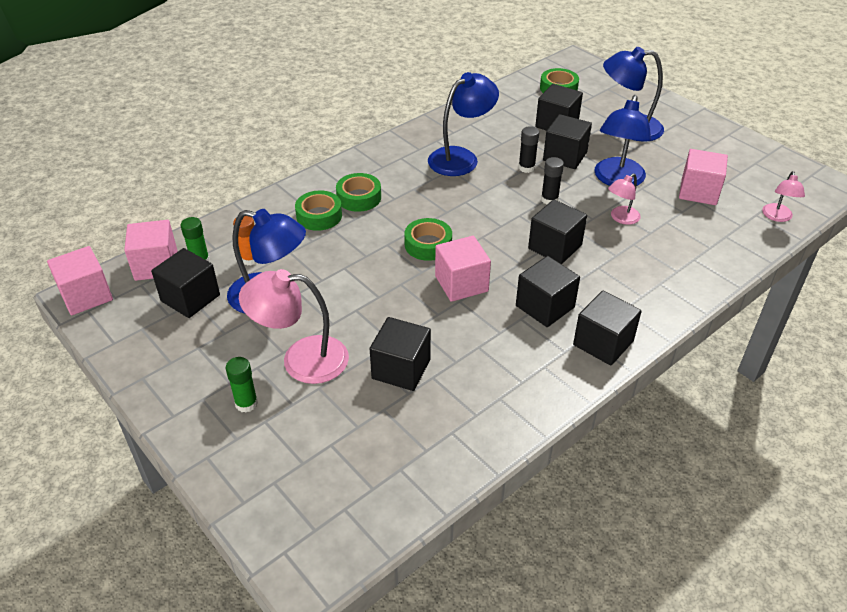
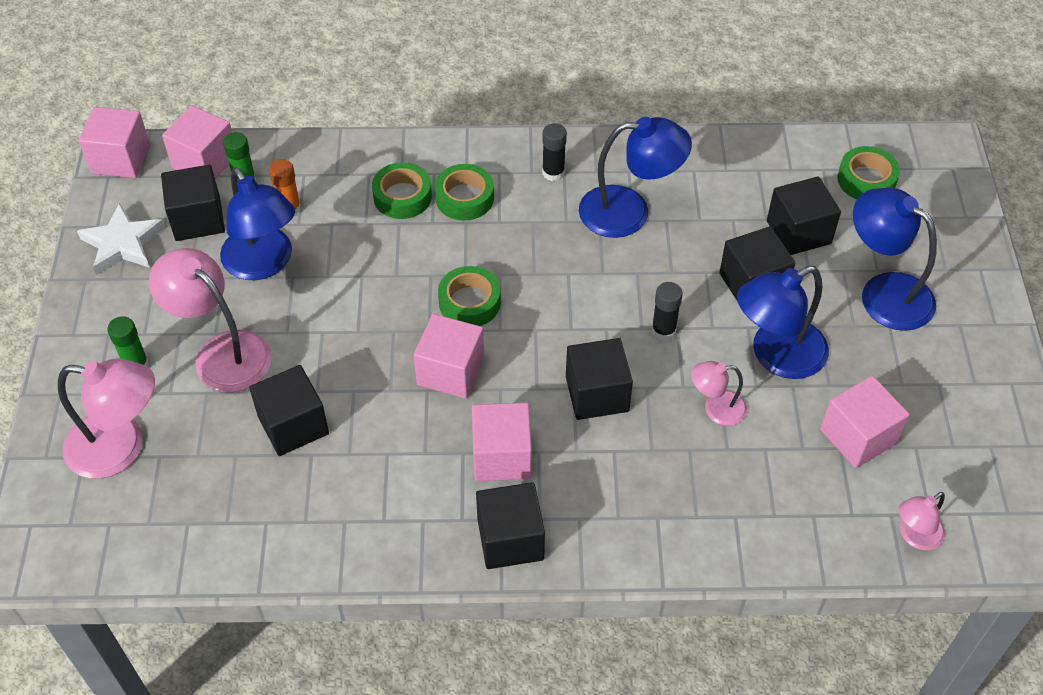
camera: 40 degrees right, 10 degrees up
black cube [516,256,580,327] -> pink cube [472,403,532,481]
black glue stick [519,126,539,173] -> black glue stick moved to [542,123,567,181]
none -> pink lamp [58,358,155,479]
none -> white star [77,203,165,275]

